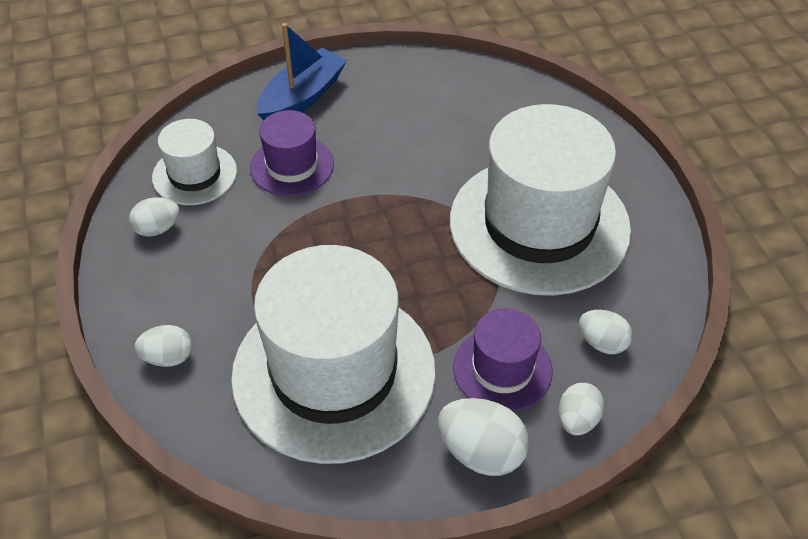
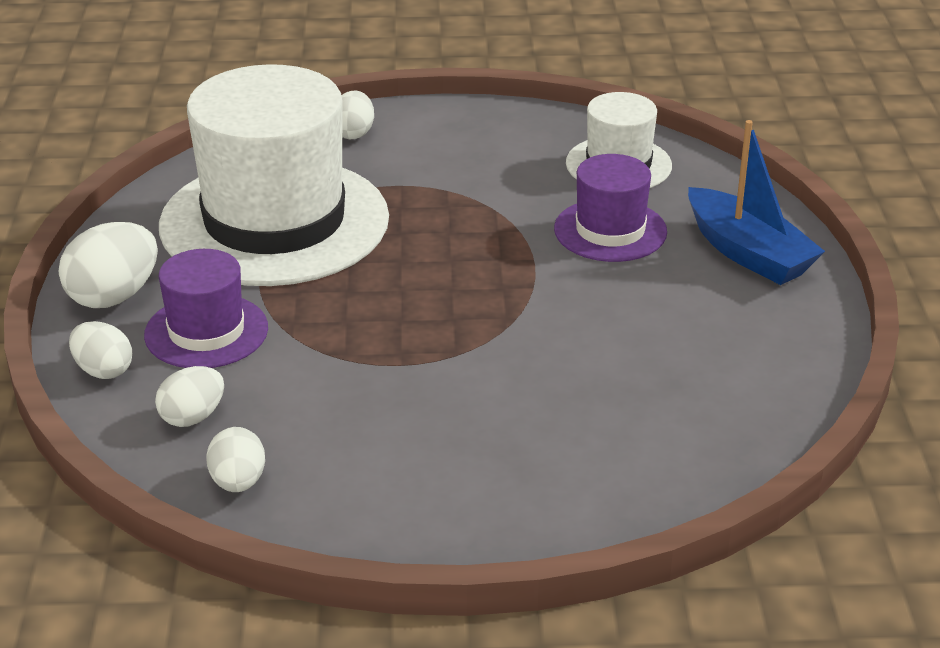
camera: 105 degrees right, 15 degrees down
white egg [129,197,180,237] -> white egg moved to [206,427,265,492]
white hat [450,104,631,296] -> none

